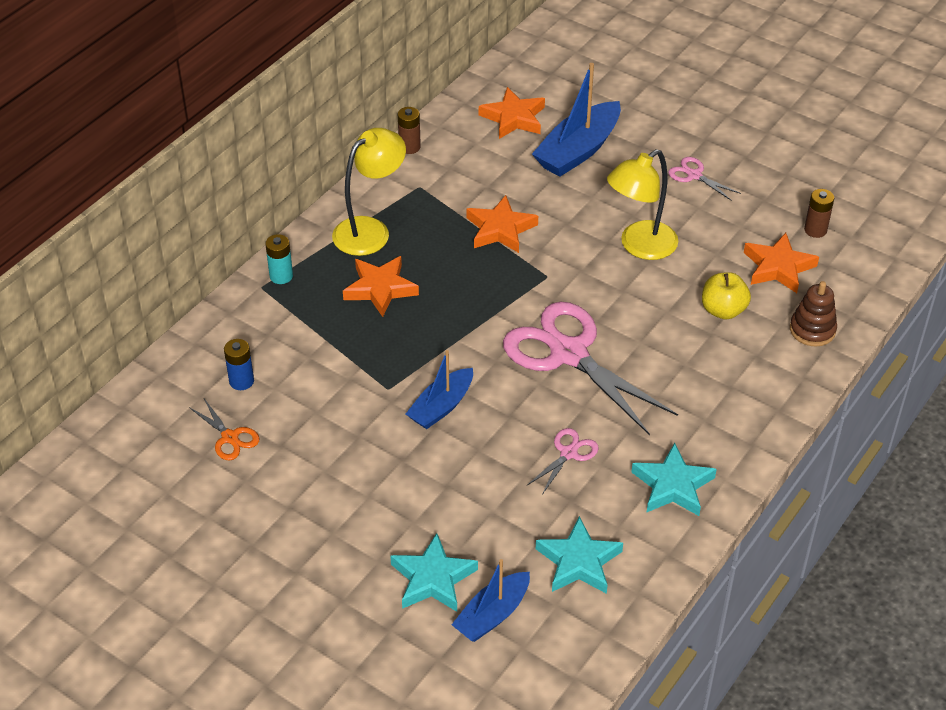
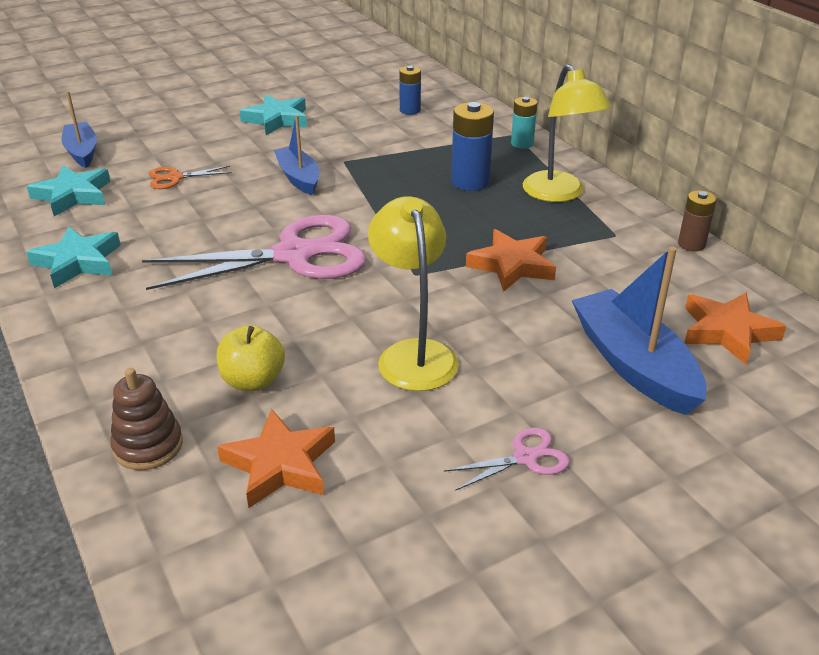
camera: 115 degrees right, 10 degrees down
orange scissors [189,399,260,461] -> orange scissors moved to [149,166,232,189]
orange star [343,256,419,317] -> blue battery [451,102,494,191]
turquoise star [390,533,478,612] -> turquoise star moved to [239,95,307,135]
pink scissors [527,428,599,495] -> none
brown battery [804,189,834,238] -> none

